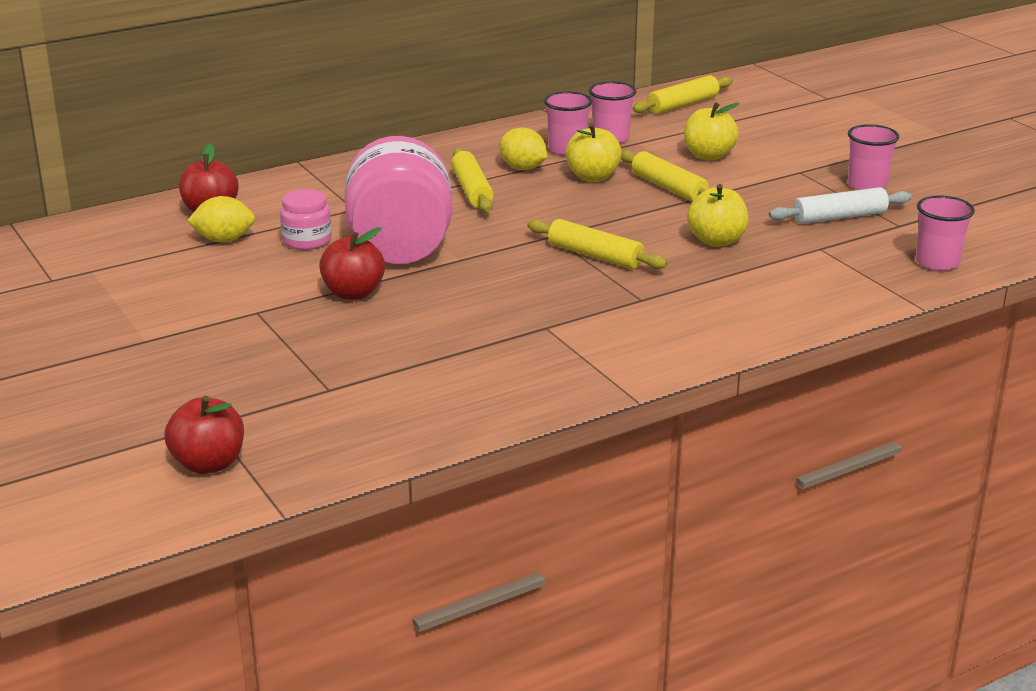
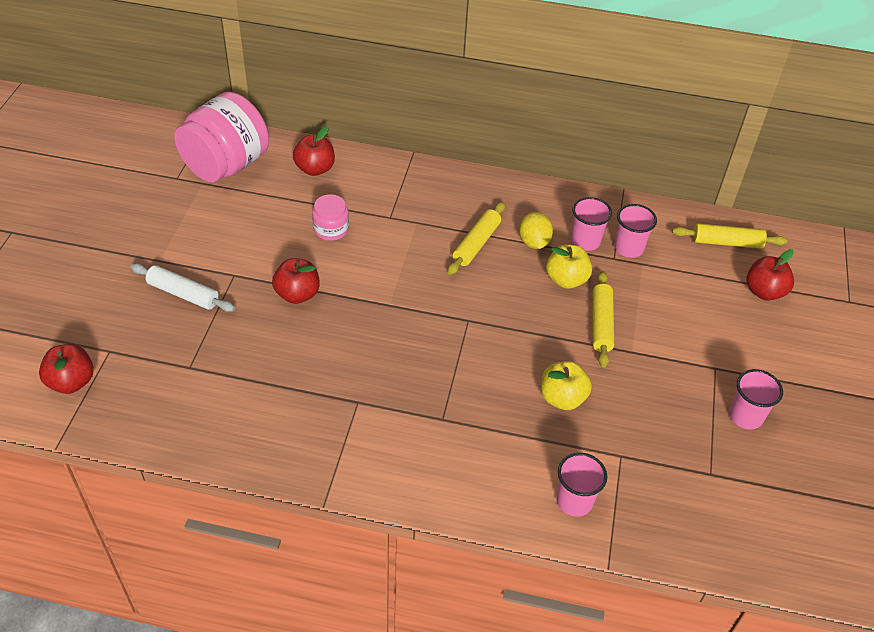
camera: 40 degrees right, 20 degrees up
yellow lemon [187,196,255,242] -> none
pink jar [345,136,452,264] -> pink jar moved to [174,92,269,182]
yellow rolling pin [527,219,668,269] -> none
yellow apple [684,103,740,161] -> none
white rolling pin [769,187,912,224] -> white rolling pin moved to [130,263,235,312]
pink cup [916,195,975,271] -> pink cup moved to [556,453,607,517]
none -> red apple [746,249,794,301]

